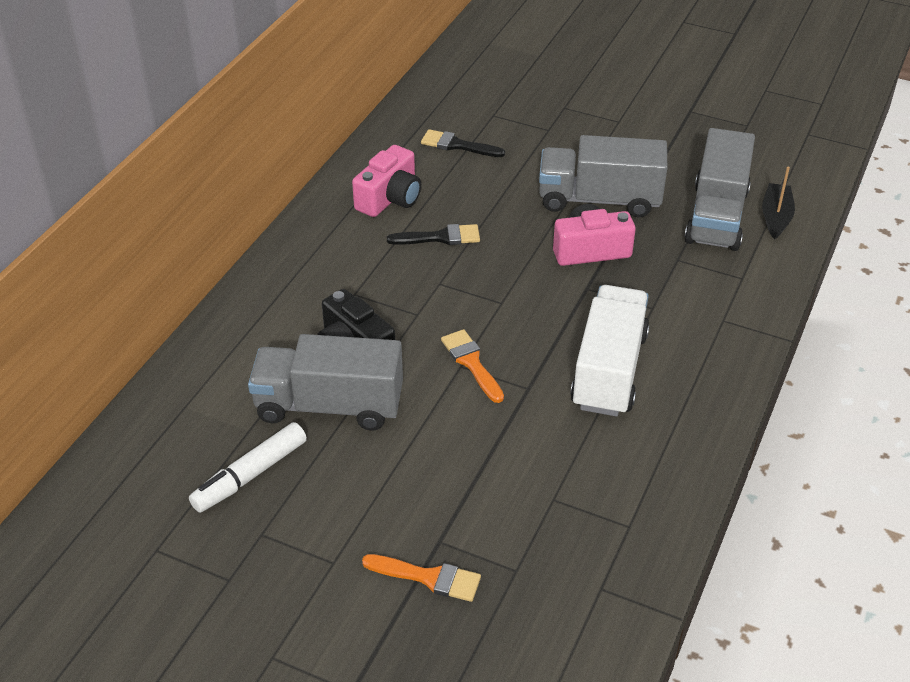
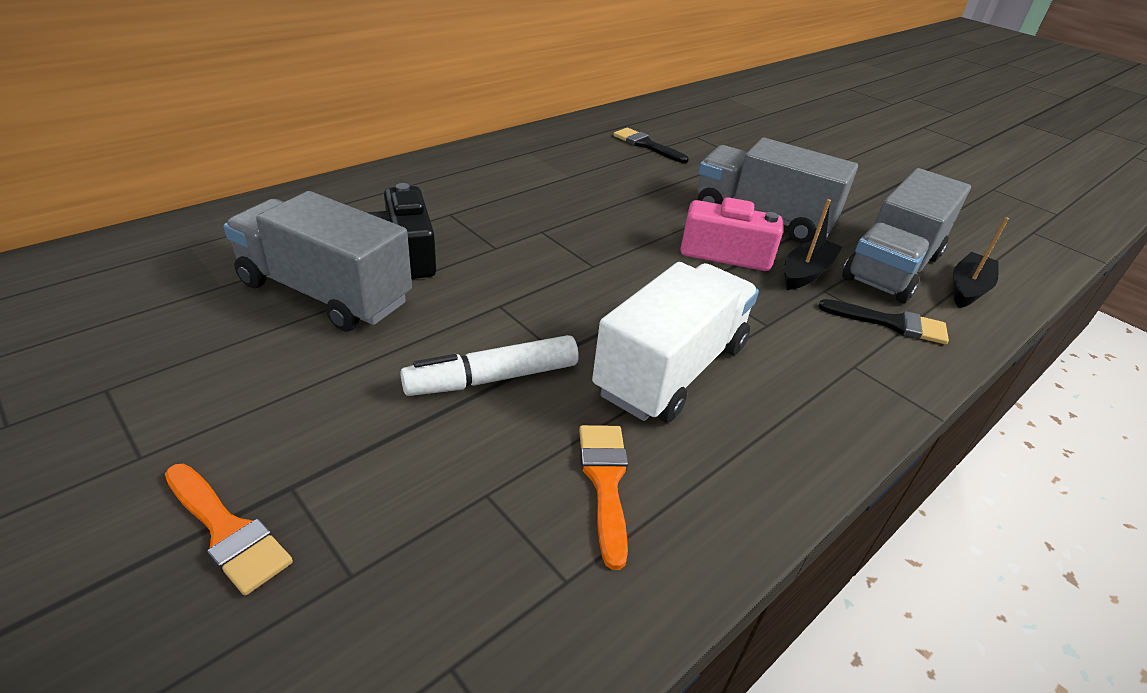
camera: 20 degrees right, 5 degrees down
white marker [189,422,307,513] -> white marker moved to [400,335,579,396]
pink camera [352,145,421,217] -> none
black brush [387,224,480,245] -> black brush moved to [819,299,949,344]
orange brush [441,329,504,403] -> orange brush moved to [579,425,628,570]
none -> black boat [784,199,842,290]

